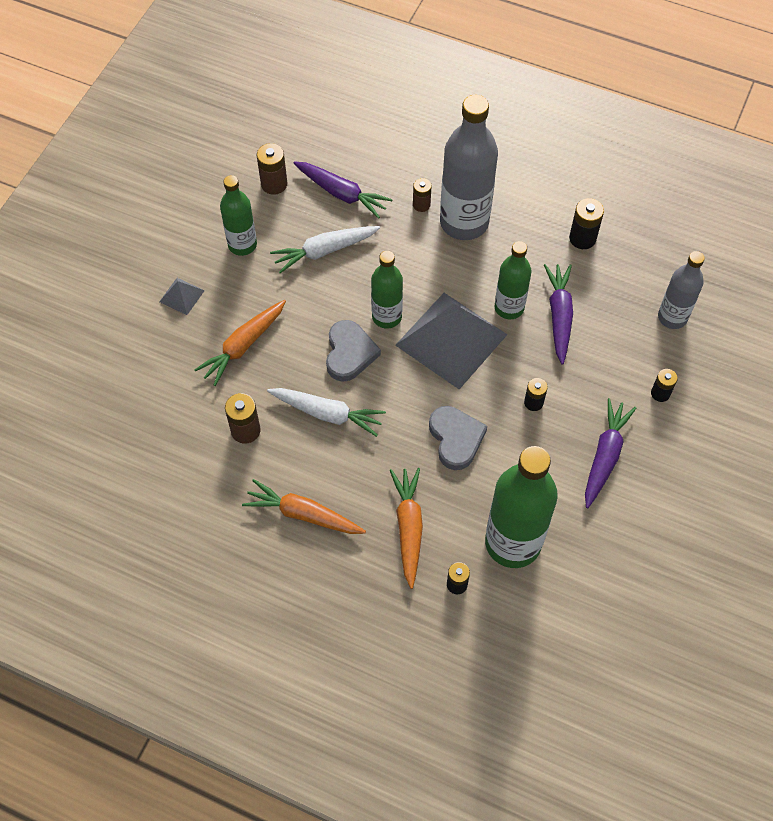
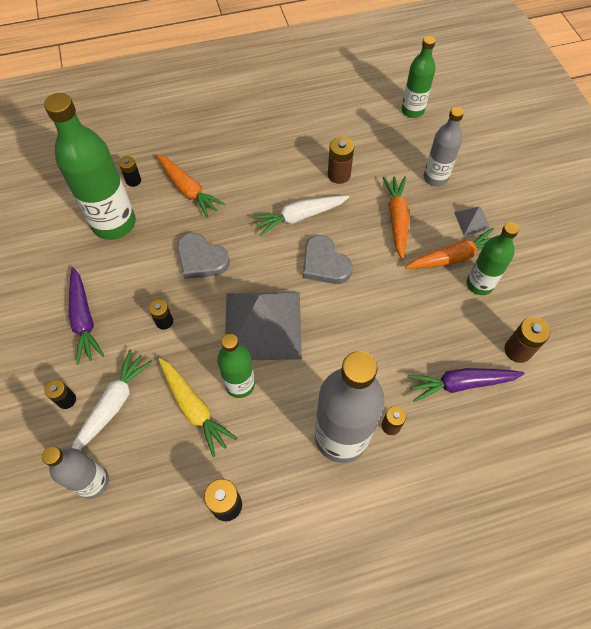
camera: 140 degrees right, 0 degrees up
orange carrot [242,479,366,534] -> orange carrot moved to [405,228,494,269]
white carrot [270,226,380,273] -> white carrot moved to [72,350,153,450]
green bottle [371,251,403,328] -> green bottle moved to [402,36,436,118]
purple carrot [544,264,573,365] -> yellow carrot [158,358,237,457]
none -> grey bottle [424,107,464,187]

